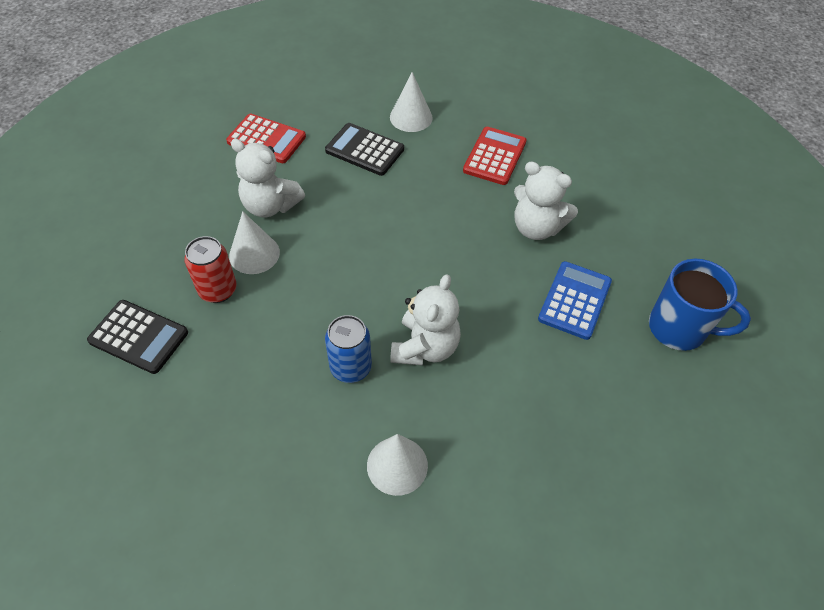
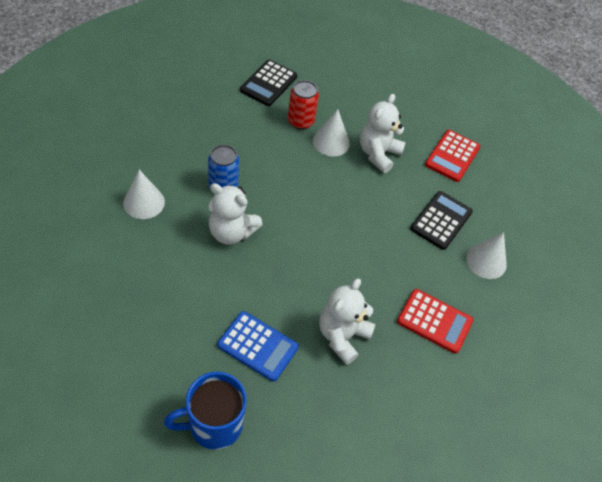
camera: 90 degrees right, 0 degrees up
blue mug [649,259,751,351] -> blue mug turned 45 degrees clockwise [164,371,247,450]

